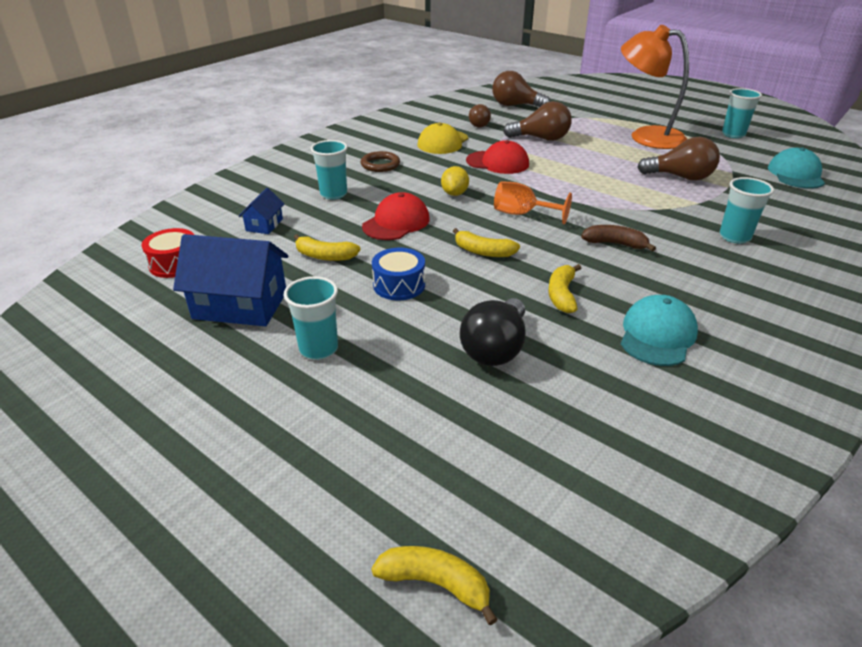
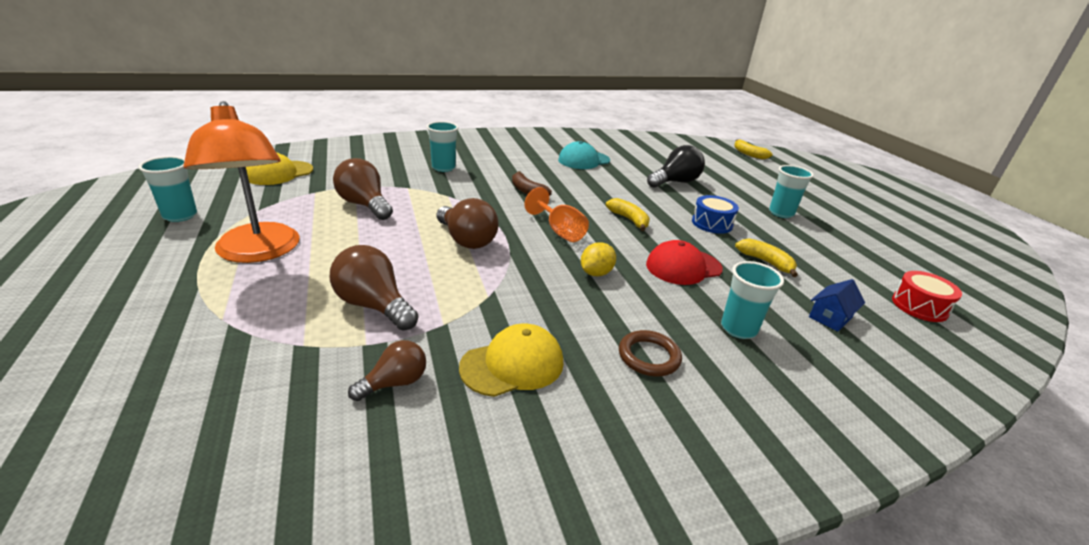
camera: 150 degrees left, 5 degrees down
blue house [173,234,288,327] -> none
red cap [466,140,529,174] -> none
brown light bulb [492,71,550,107] -> brown light bulb moved to [436,198,498,249]
yellow banana [548,264,581,313] -> none
turquoise cap [768,147,825,189] -> yellow cap [246,152,313,185]

